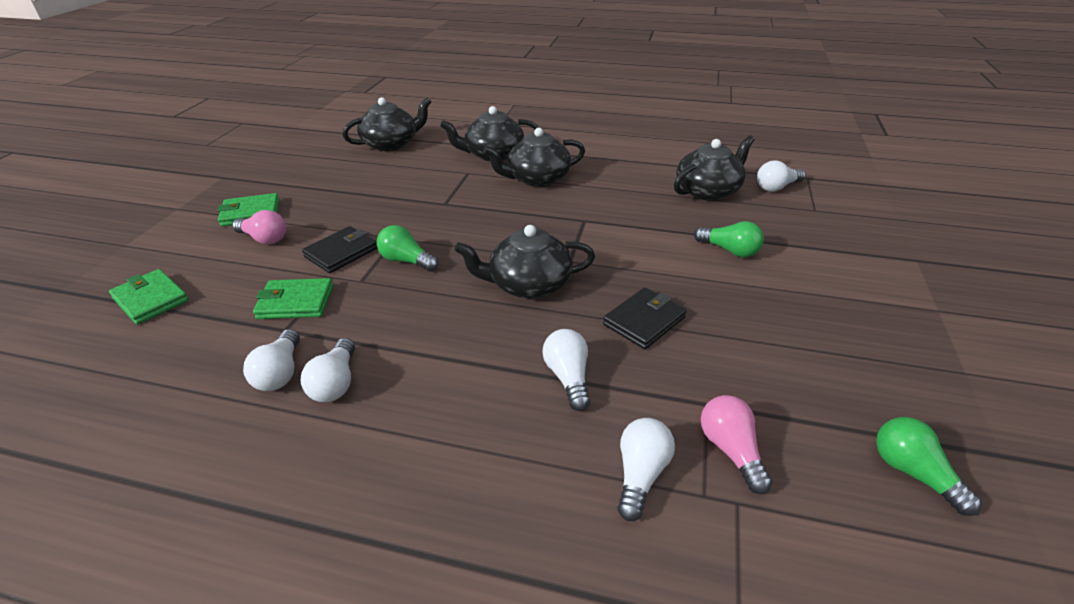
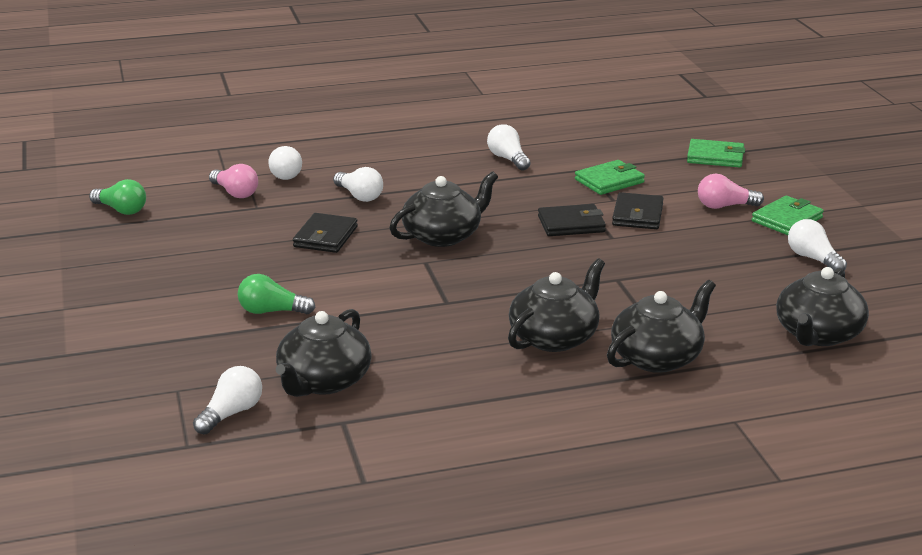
camera: 150 degrees right, 10 degrees down
white light bulb [243,329,300,391] -> white light bulb moved to [788,219,847,271]
green light bulb [377,225,439,272] -> black wallet [538,204,606,236]

